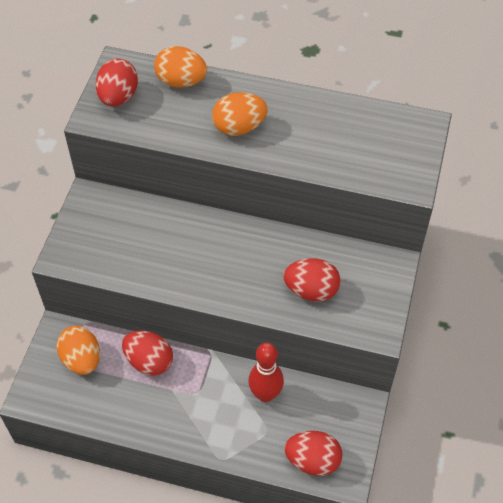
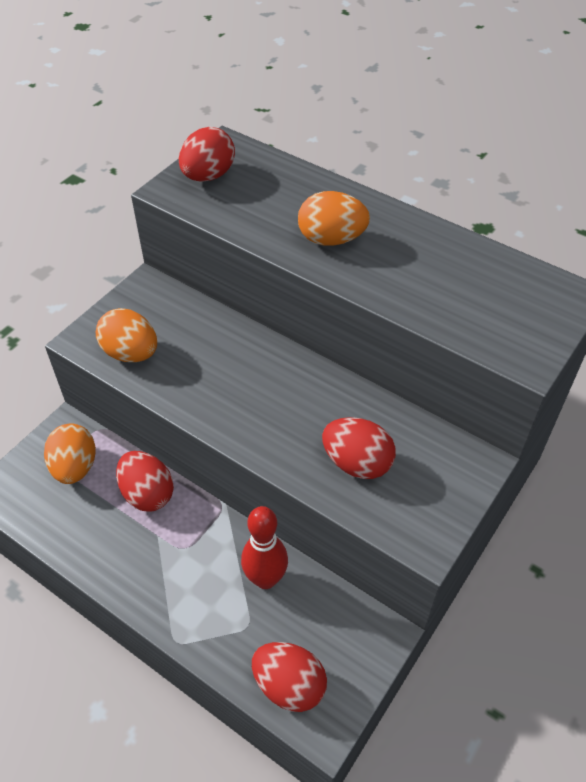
camera: 20 degrees right, 5 degrees down
orange egg [154,46,207,88] -> orange egg moved to [96,308,157,362]

